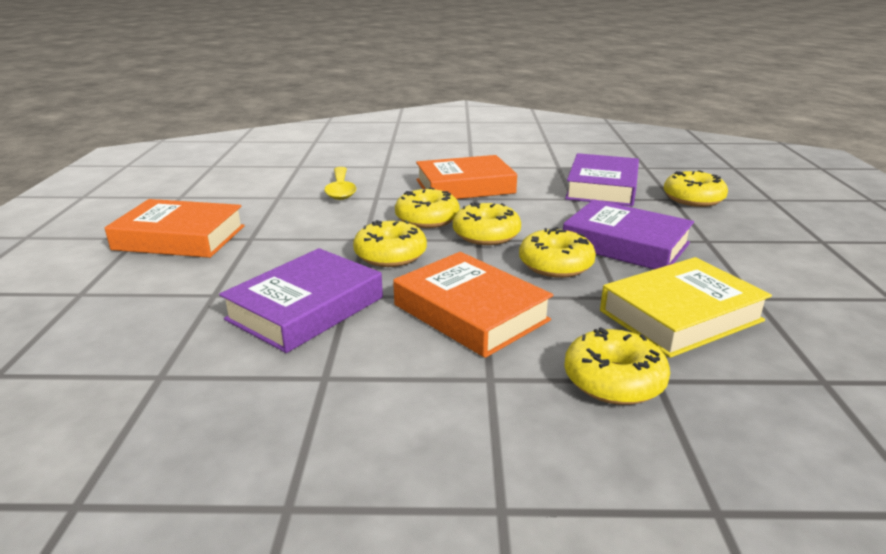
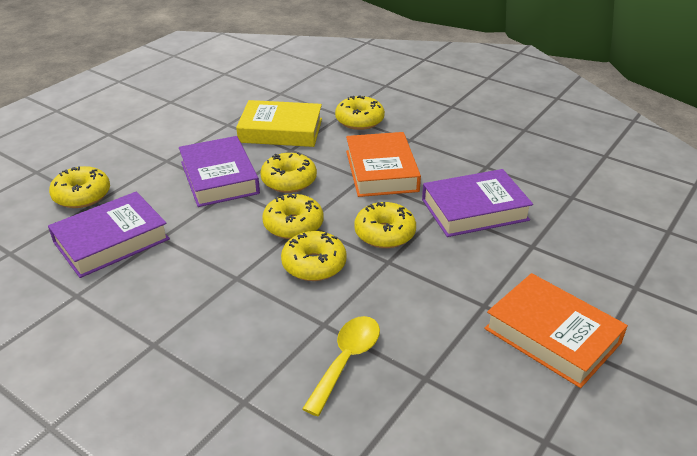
camera: 145 degrees left, 10 degrees up
orange book [416,155,517,199] -> none

